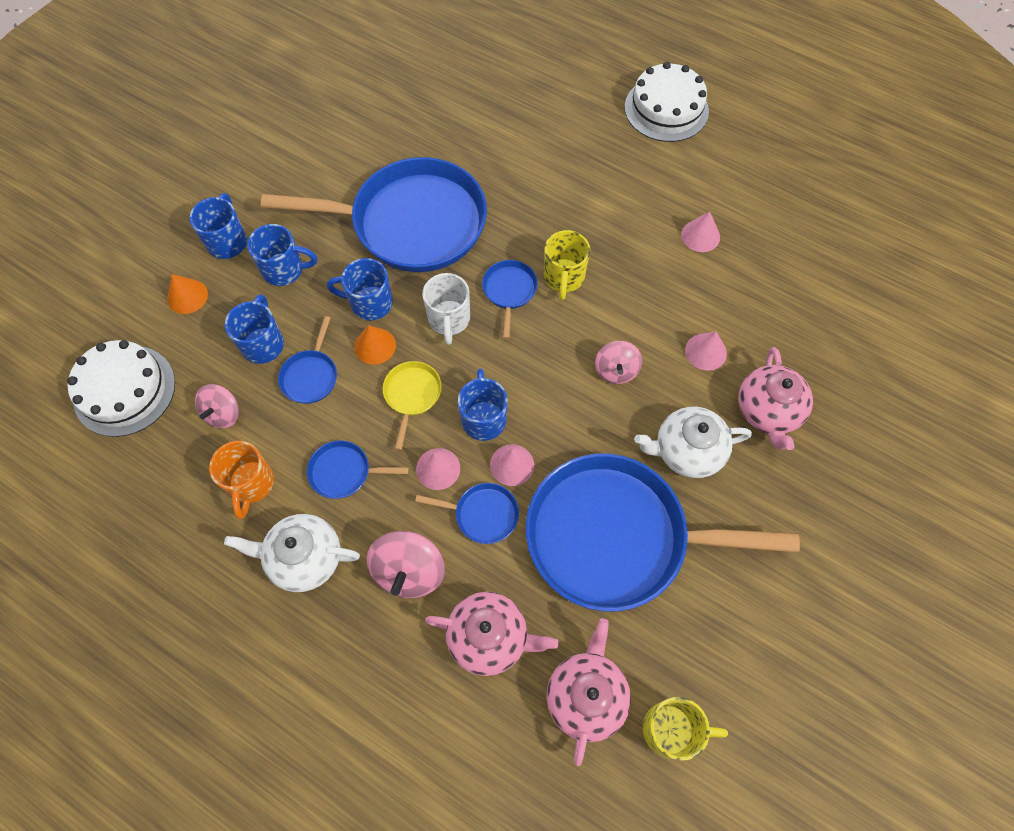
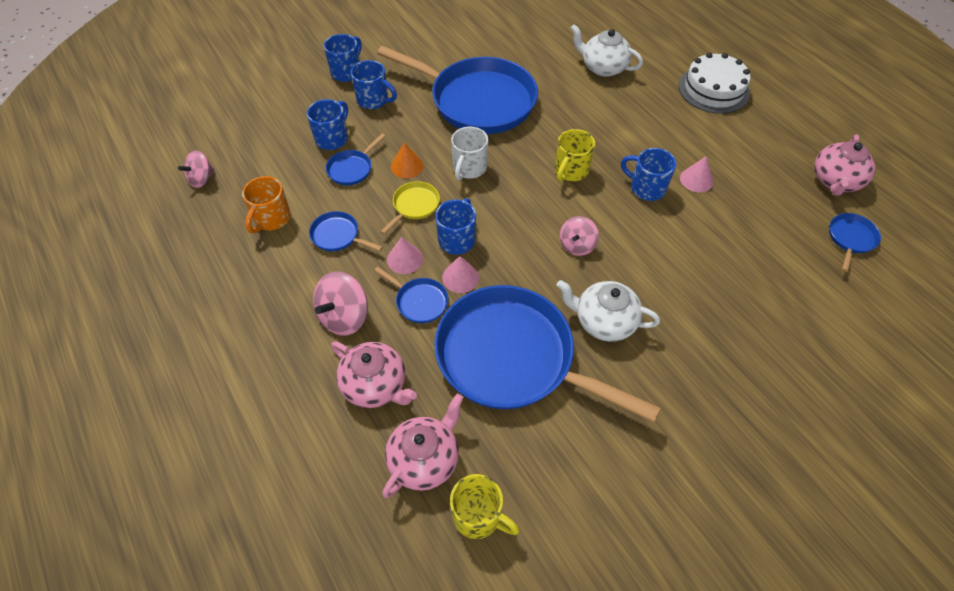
camera: 25 degrees right, 10 degrees down
white cake [67,340,175,437] -> none
orange cone [167,274,208,314] -> none
pink spinning top [195,384,239,428] -> pink spinning top moved to [178,150,215,188]
white teapot [224,514,360,592] -> white teapot moved to [571,24,643,77]
blue mug [327,258,393,320] -> blue mug moved to [621,148,676,201]
blue pan [482,260,538,339] -> blue pan moved to [829,213,881,272]
pink cone [685,332,727,371] -> none
pink teapot [738,347,813,450] -> pink teapot moved to [814,134,876,196]

